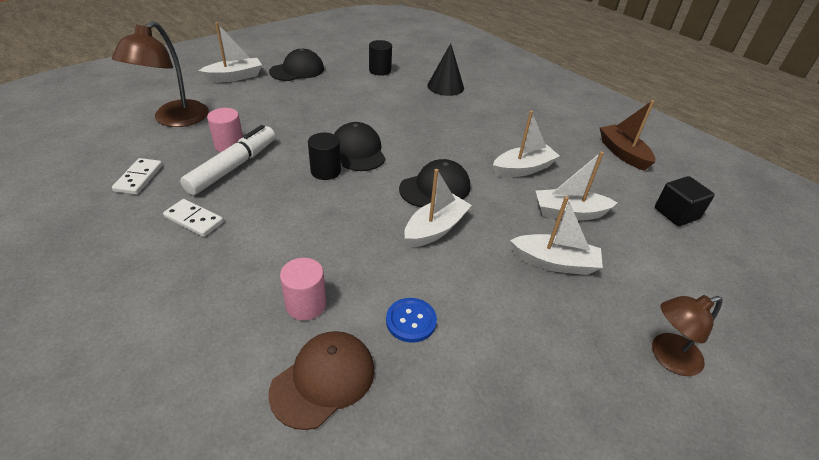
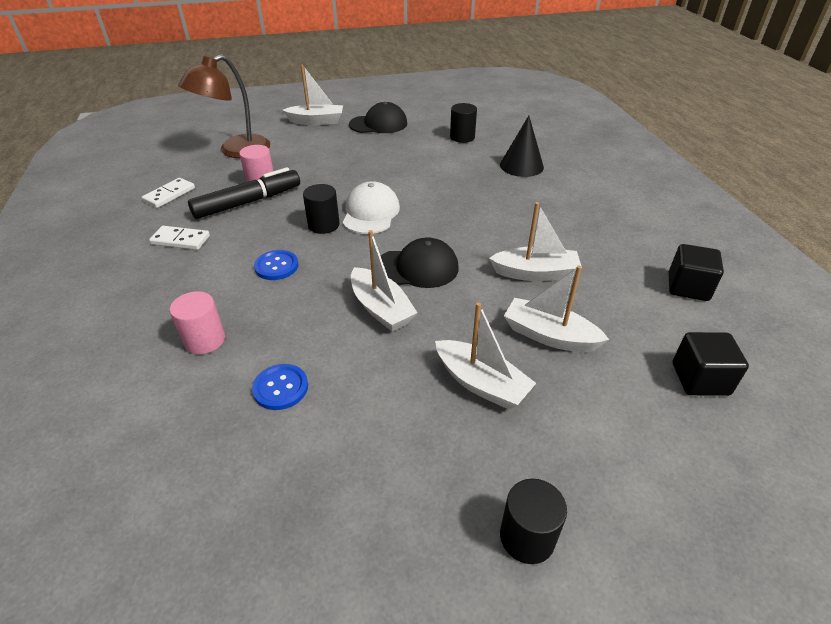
camera: 30 degrees right, 0 degrees up
white domino [163,199,224,237] -> white domino turned 45 degrees counterclockwise [149,226,210,250]
white marker [180,125,275,195] -> black marker [188,167,300,219]
brown cap [268,331,375,430] -> none
black cap [334,122,386,171] -> white cap [343,181,400,234]
white boat [404,169,472,247] -> white boat turned 75 degrees clockwise [351,230,418,332]
brown boat [600,100,655,171] -> black cube [669,244,724,301]
brown lamp [652,295,723,376] -> black cylinder [500,479,567,564]
none -> blue button [254,250,299,280]

